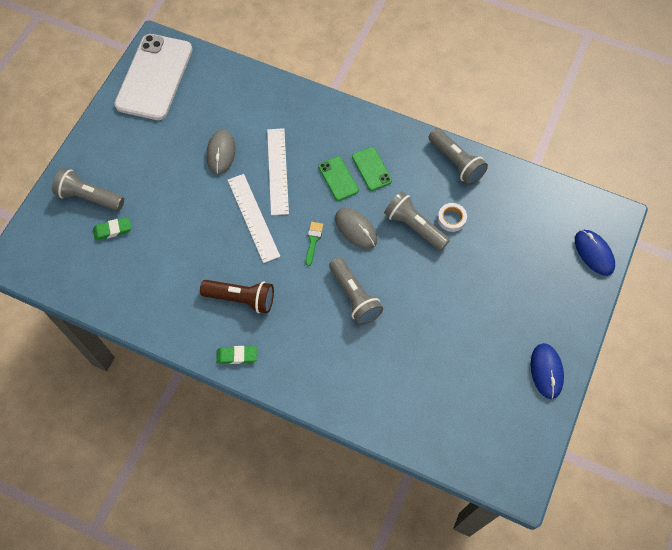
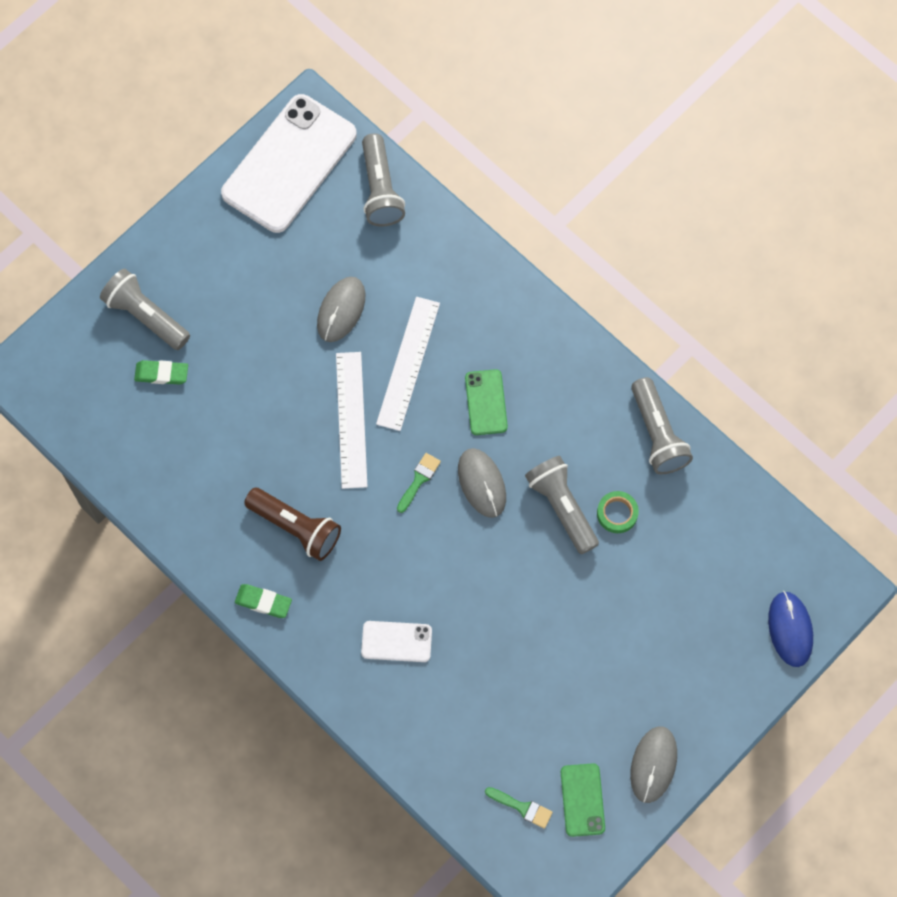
camera: 20 degrees right, 5 degrees up
grey flashlight [329,257,383,325] -> grey flashlight moved to [362,133,405,227]
green phone [352,147,392,191] -> green phone moved to [560,763,605,837]
white tape [438,203,467,232] -> green tape [597,491,639,533]
blue mouse [531,343,564,399] -> grey mouse [630,726,677,803]
none -> white phone [361,621,432,662]
none -> green brush [485,787,553,829]

